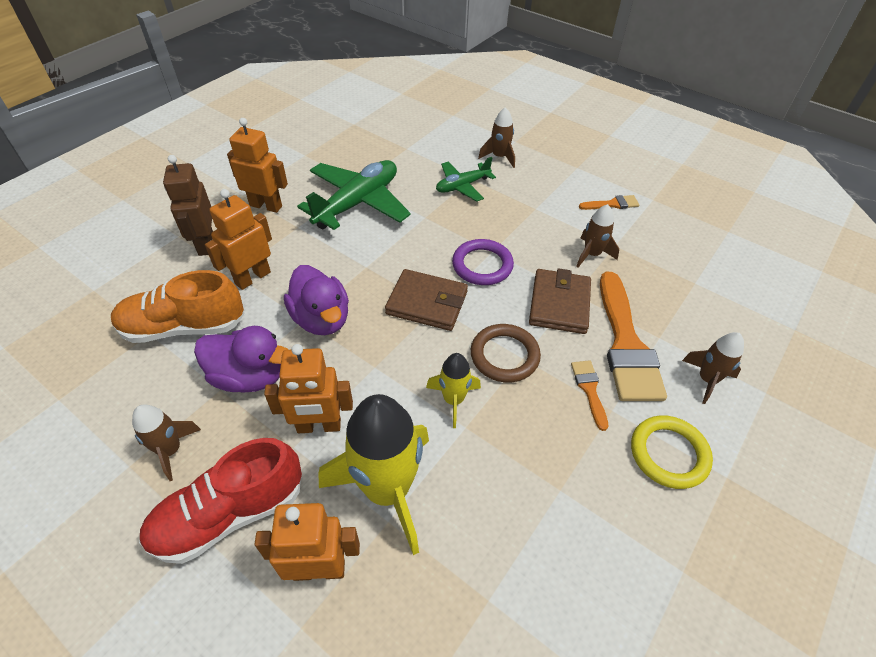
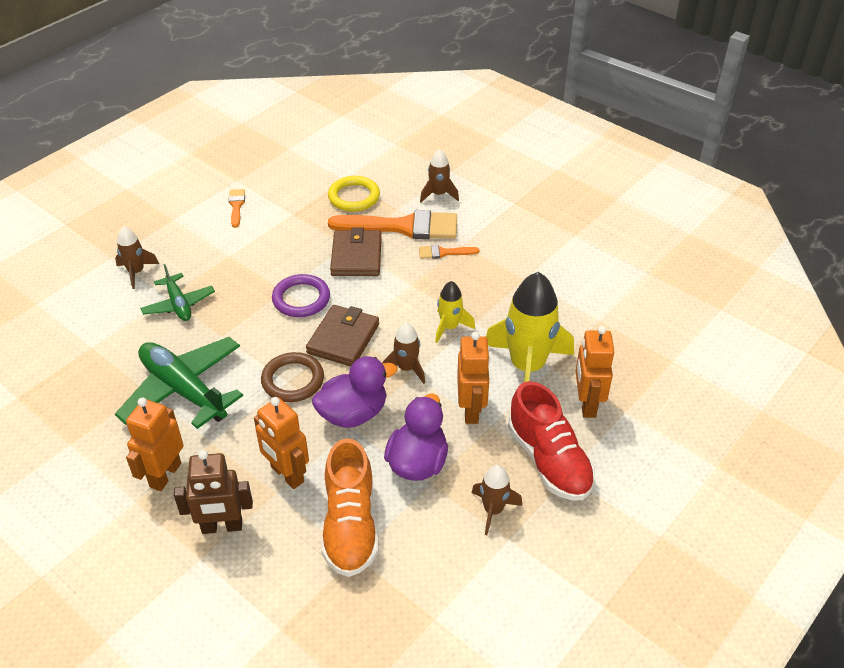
camera: 85 degrees left, 5 degrees down
brown ring [471,324,541,383] -> brown ring moved to [261,352,324,402]
brown wallet [529,268,591,334] -> brown wallet turned 75 degrees clockwise [330,227,382,276]
brown rocket [576,204,619,268] -> brown rocket moved to [382,322,425,384]
yellow ring [631,415,713,489] -> yellow ring moved to [328,176,380,212]

